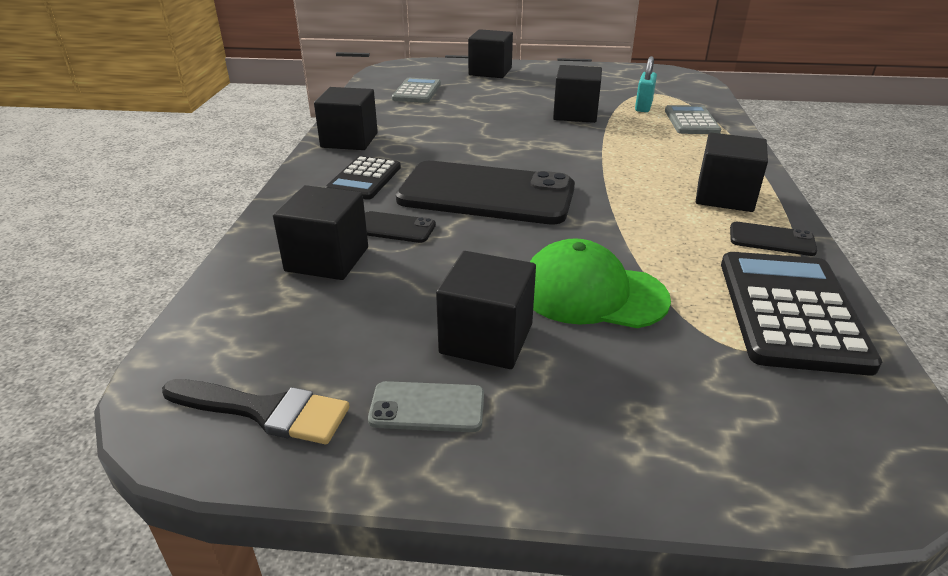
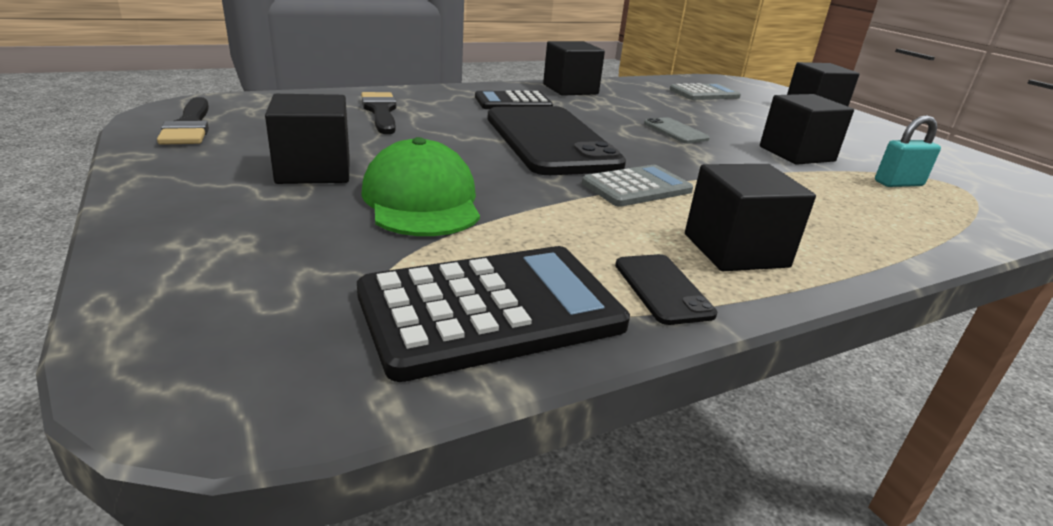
camera: 55 degrees right, 5 degrees down
black cube [273,185,368,280] -> black brush [361,92,396,134]
black phone [365,211,436,243] -> none
grey phone [368,381,484,432] -> grey phone moved to [644,117,710,143]
grey calculator [665,105,721,134] -> grey calculator moved to [582,165,693,207]

